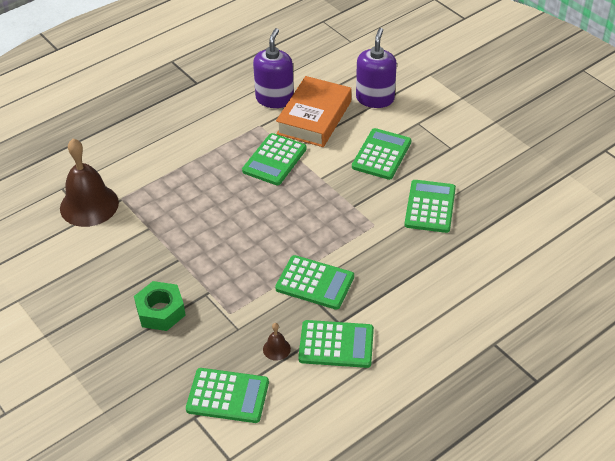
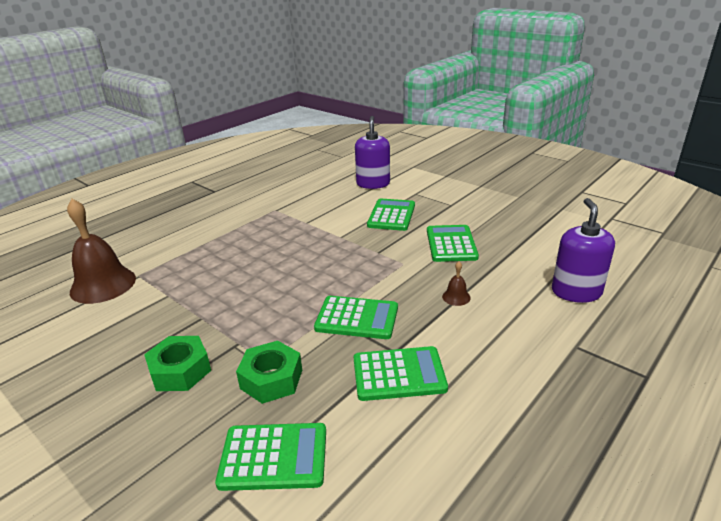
camera: 10 degrees left, 15 degrees down
green calculator [242,133,307,185] -> none
purple soap dispenser [253,28,294,108] -> purple soap dispenser moved to [552,198,615,303]
brown bell [263,323,291,361] -> brown bell moved to [442,261,471,306]
orange book [276,76,352,147] -> none
none -> green nut [236,341,302,404]

